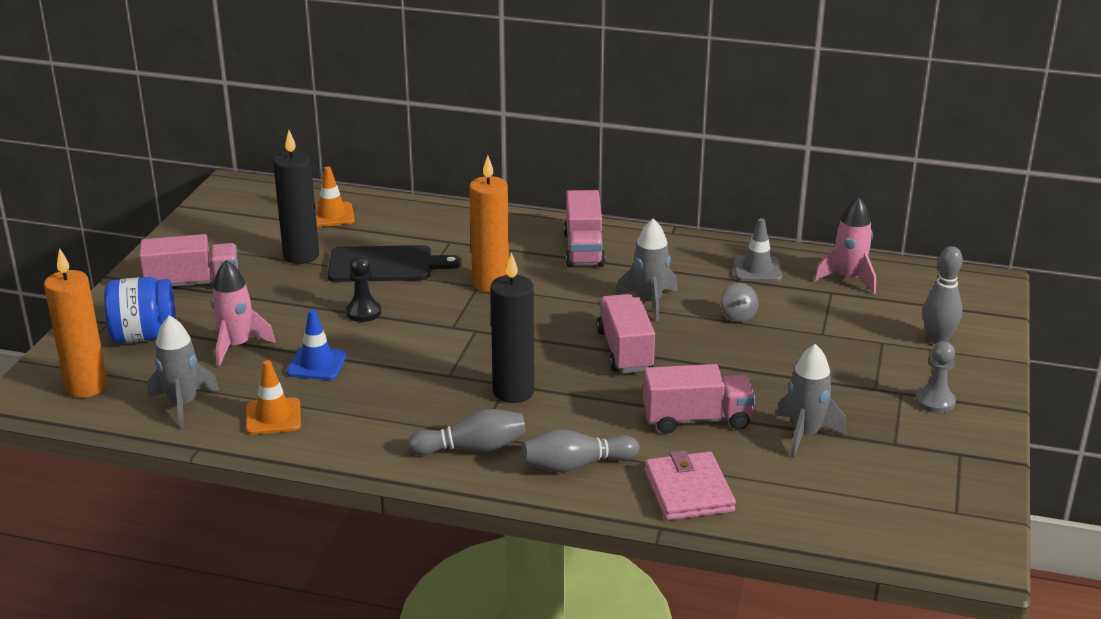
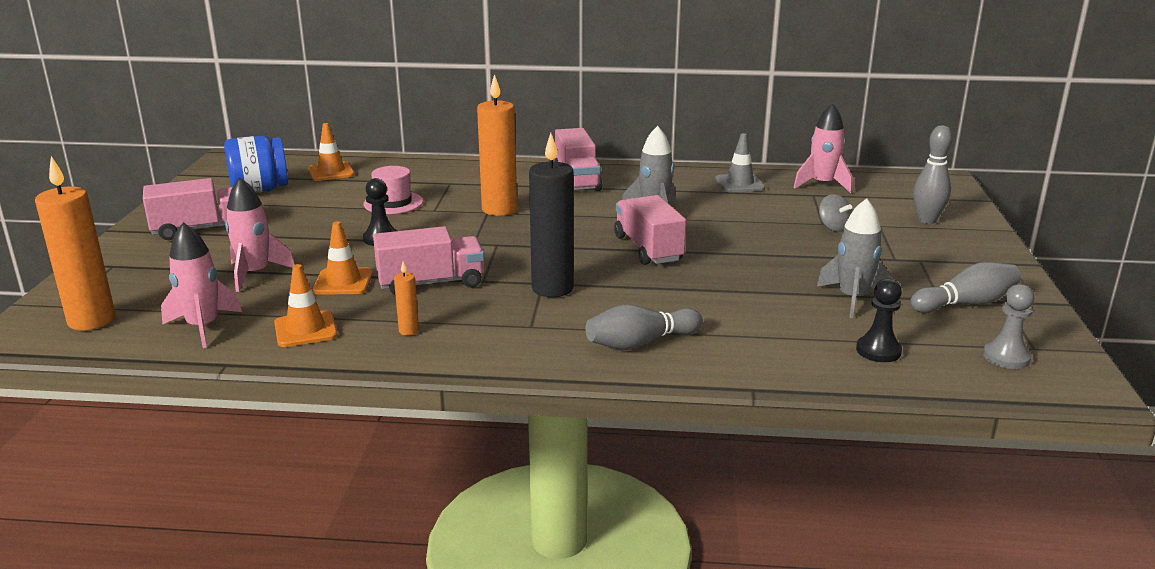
camera: 10 degrees left, 5 degrees down
blue jar [104,277,176,343] -> blue jar moved to [224,136,288,193]
grey rocket [147,315,220,428] -> pink rocket [161,222,242,348]
black candle [273,130,319,264] -> none
blue traffic cone [287,309,347,380] -> orange traffic cone [313,221,373,295]
black cutting board [328,245,461,282] -> pink hat [364,166,423,214]
grey bowling pin [407,409,526,455] -> grey bowling pin moved to [910,262,1021,313]
pink truck [643,364,755,434] -> pink truck moved to [373,226,484,295]
pink wallet [645,450,736,521] -> none
grey spinning top [721,283,758,322] -> grey spinning top moved to [819,194,852,232]
grey pawn [916,341,956,413] -> grey pawn moved to [983,284,1034,369]
none -> orange candle [394,262,419,336]
none -> black pawn [856,278,902,362]

